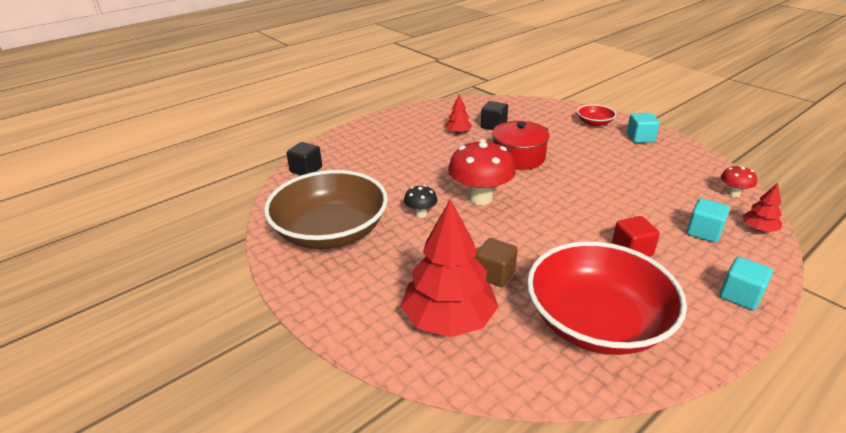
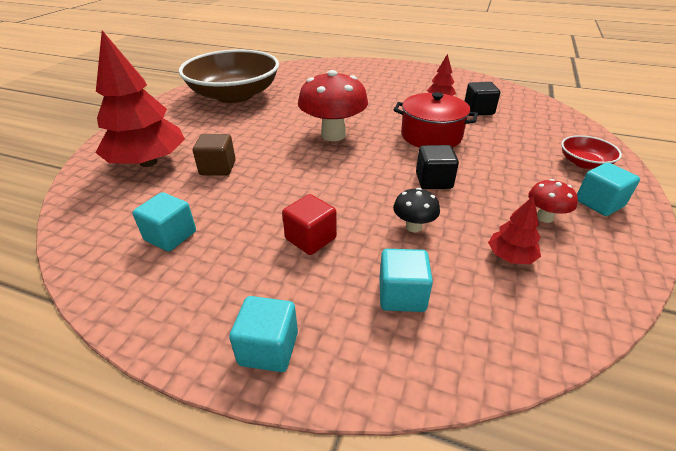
camera: 60 degrees right, 5 degrees up
black cube [286,142,322,175] -> black cube moved to [416,145,459,189]
black mushroom [404,185,437,218] -> black mushroom moved to [393,188,440,232]
red bowl [527,241,687,355] -> turquoise cube [132,192,196,252]
red mushroom [721,165,757,197] -> red mushroom moved to [528,179,578,223]
red tree [742,183,782,232] -> red tree moved to [488,196,541,264]

